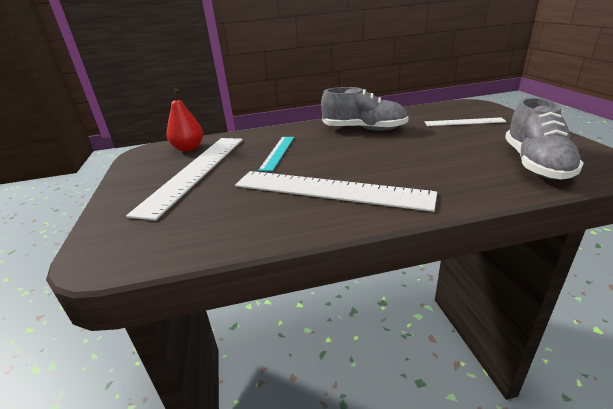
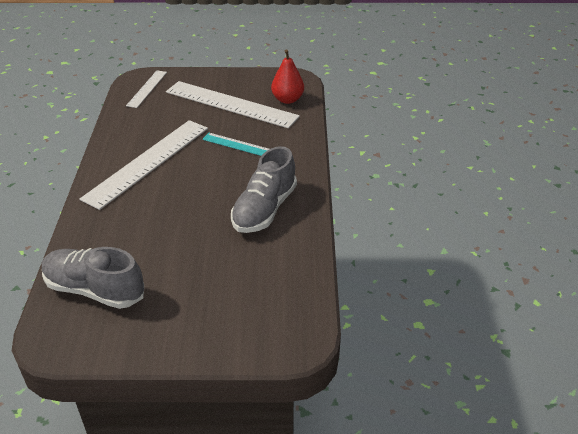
camera: 100 degrees right, 10 degrees up
white ruler [425,117,507,126] -> white ruler moved to [126,70,167,108]

